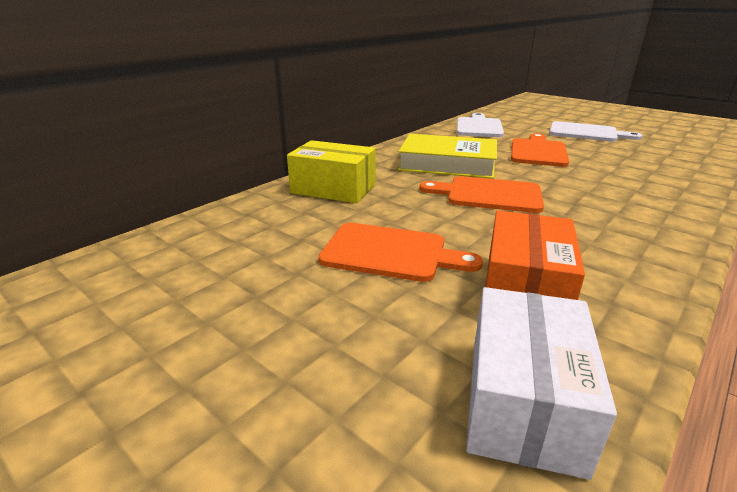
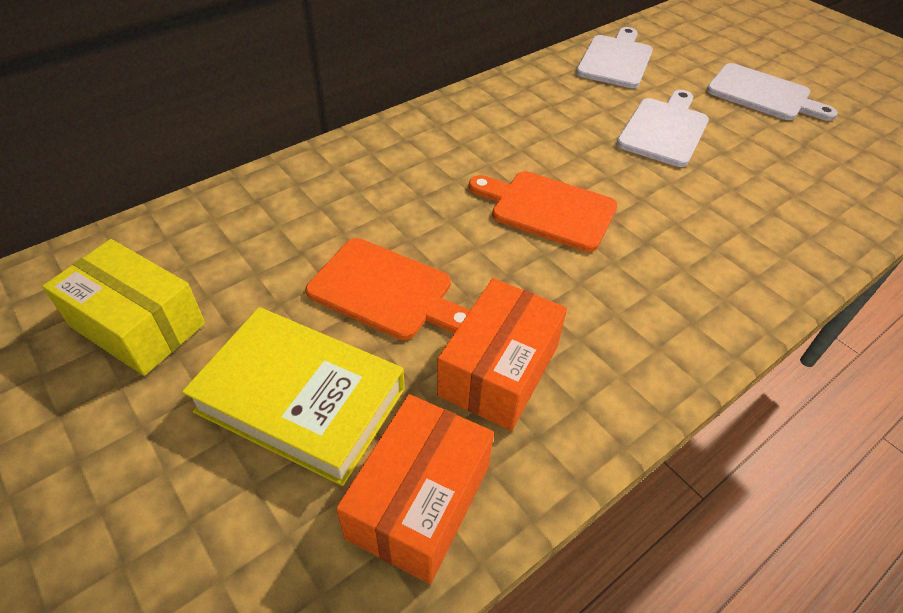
camera: 10 degrees right, 20 degrees up
yellow box [287,140,376,203] -> yellow box moved to [42,239,205,376]
yellow book [398,134,497,179] -> yellow book moved to [182,307,405,486]
white box [466,287,617,480] -> orange box [336,394,494,584]
orange cutting board [511,133,569,167] -> white cutting board [617,90,709,167]

